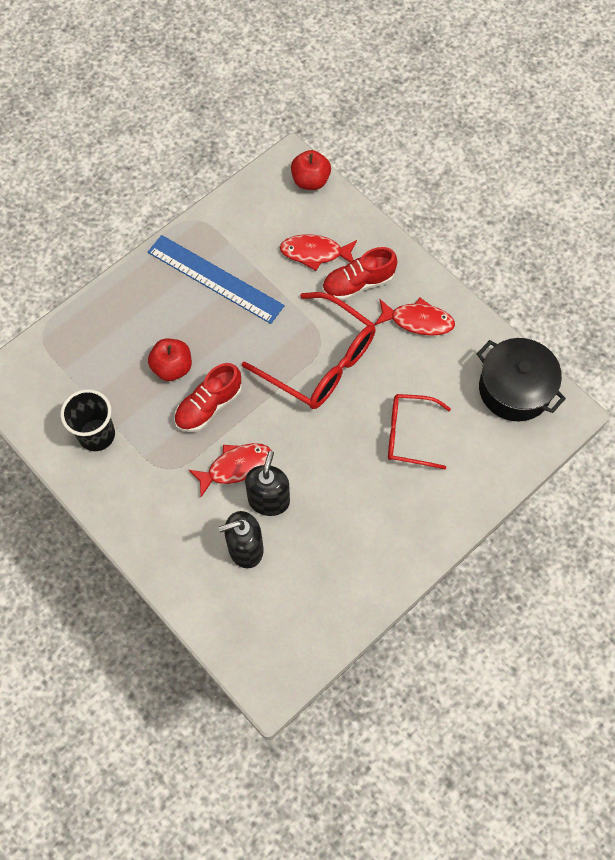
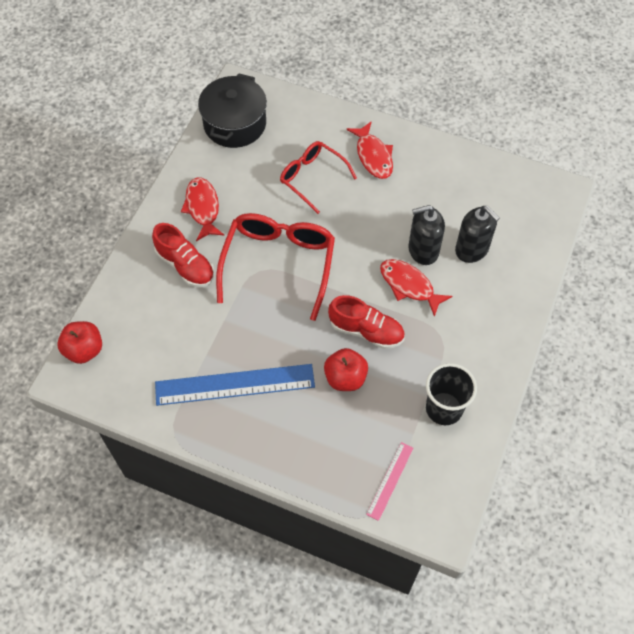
camera: 115 degrees left, 5 degrees down
blue ruler [148,235,285,324] -> blue ruler turned 75 degrees clockwise [155,364,315,406]
red fish [280,234,357,271] -> red fish moved to [347,121,393,179]
red glasses [388,394,451,469] -> red glasses turned 150 degrees clockwise [280,141,357,214]
none -> pink ruler [366,442,413,521]

